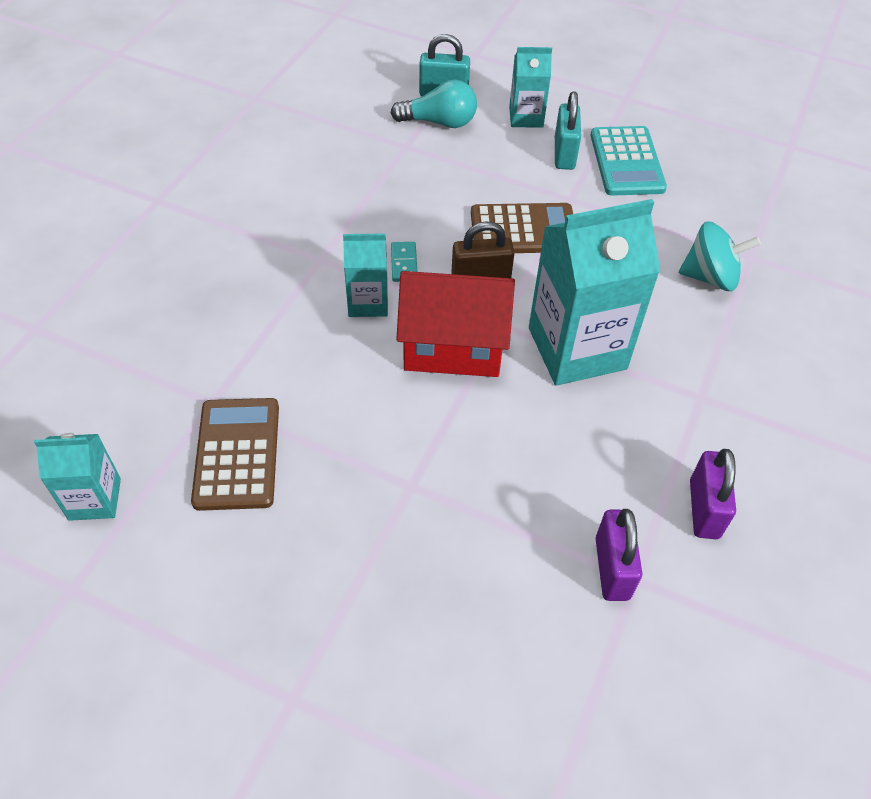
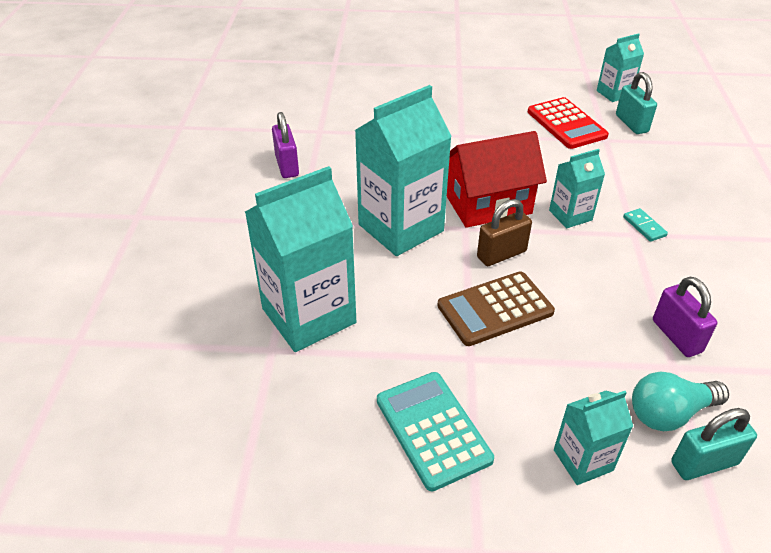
camera: 160 degrees right, 10 degrees down
brown calculator [191,398,279,511] -> red calculator [528,97,609,149]
turquoise domino [391,242,417,282] -> turquoise domino moved to [623,208,668,242]
turquoise padlock [555,91,581,170] -> turquoise padlock moved to [616,72,657,134]
purple padlock [595,509,642,601] -> purple padlock moved to [653,277,718,357]
turquoise spinning top [679,221,761,291] -> turquoise carton [245,166,356,352]

